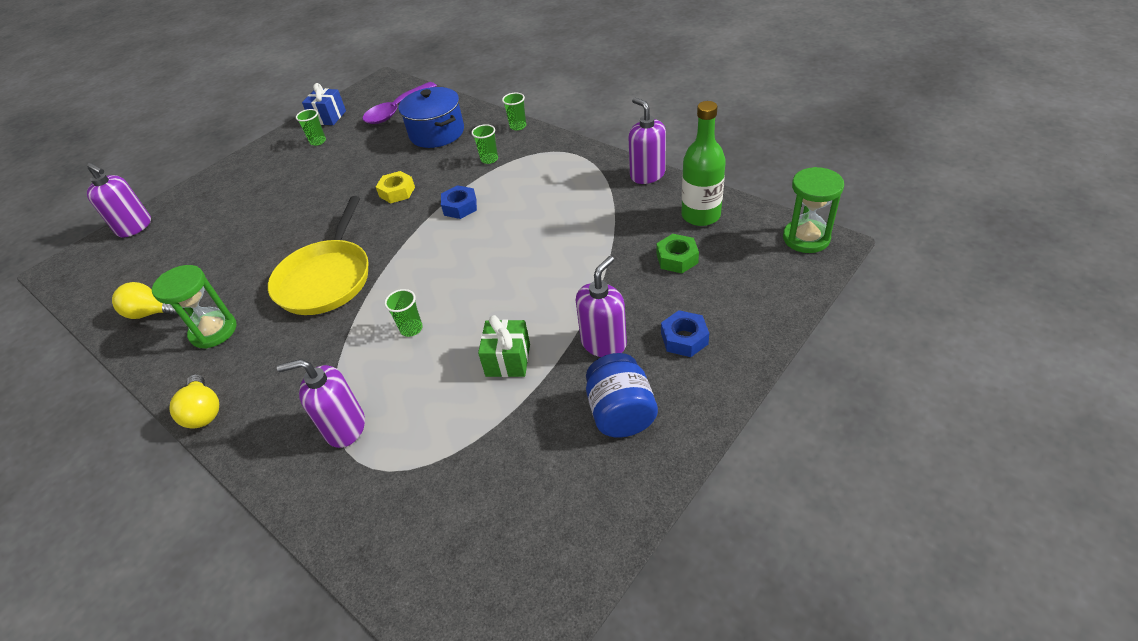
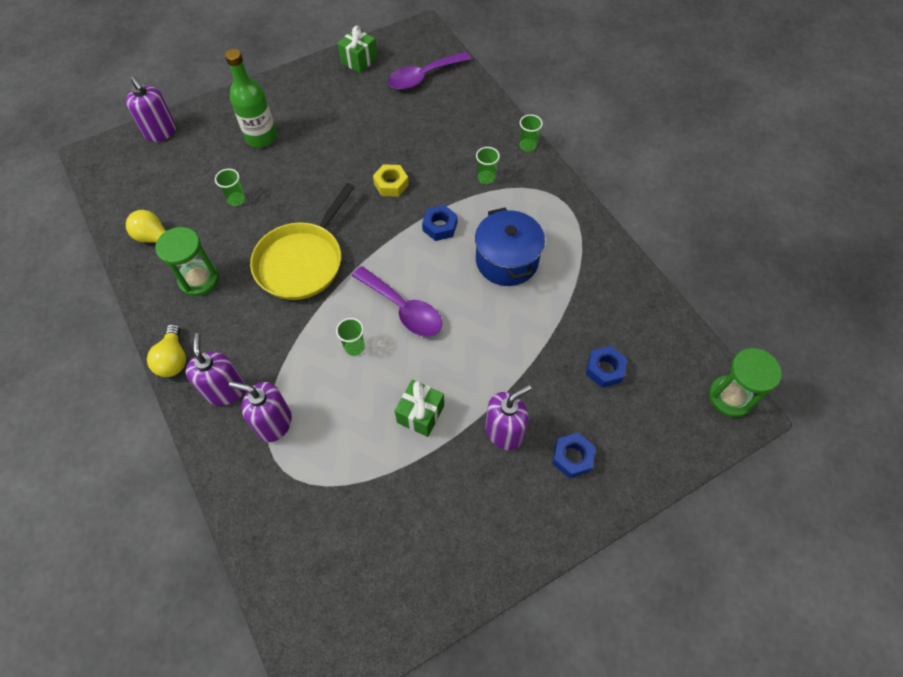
camera: 15 degrees right, 15 degrees up
green cup [296,109,326,146] -> green cup moved to [215,169,245,206]
blue gift [302,83,346,125] -> green gift [337,26,377,73]
blue pot [398,87,464,148] -> blue pot moved to [475,208,545,286]
blue jar [586,353,658,438] -> none
purple soap dispenser [629,97,666,184] -> purple soap dispenser moved to [186,333,245,406]
green nut [657,234,699,273] -> blue nut [586,346,627,388]
green bottle [681,101,726,226] -> green bottle moved to [225,49,277,148]
none -> purple spoon [352,266,442,336]

